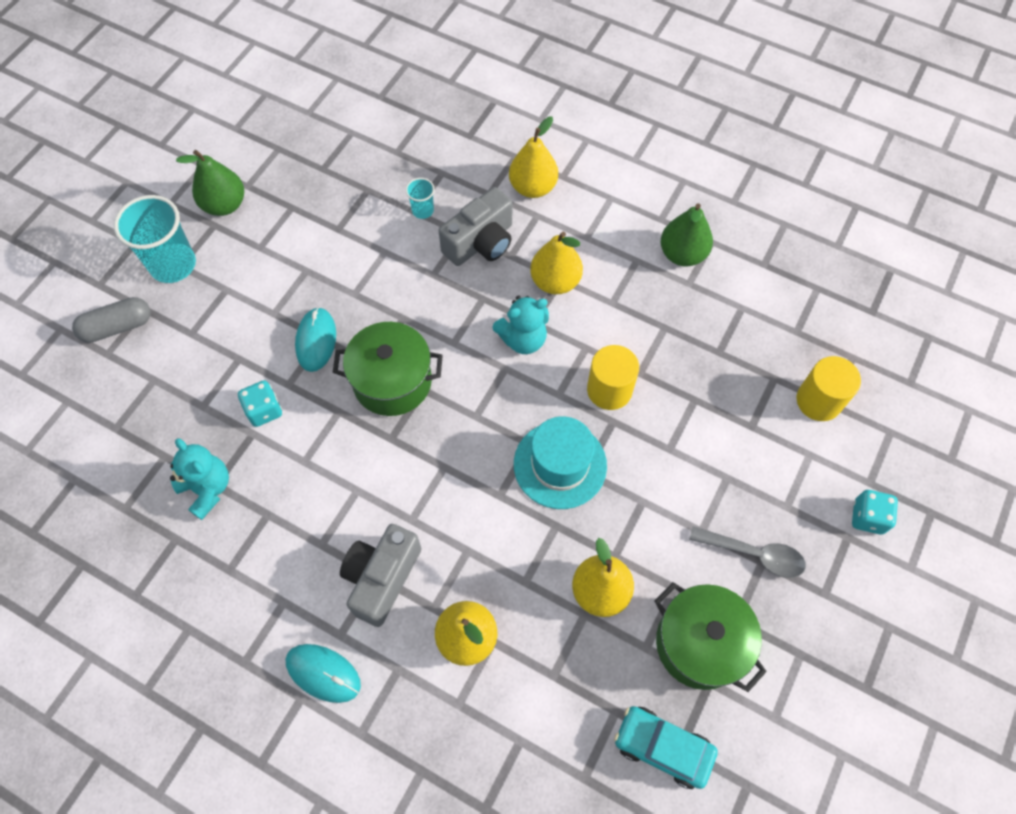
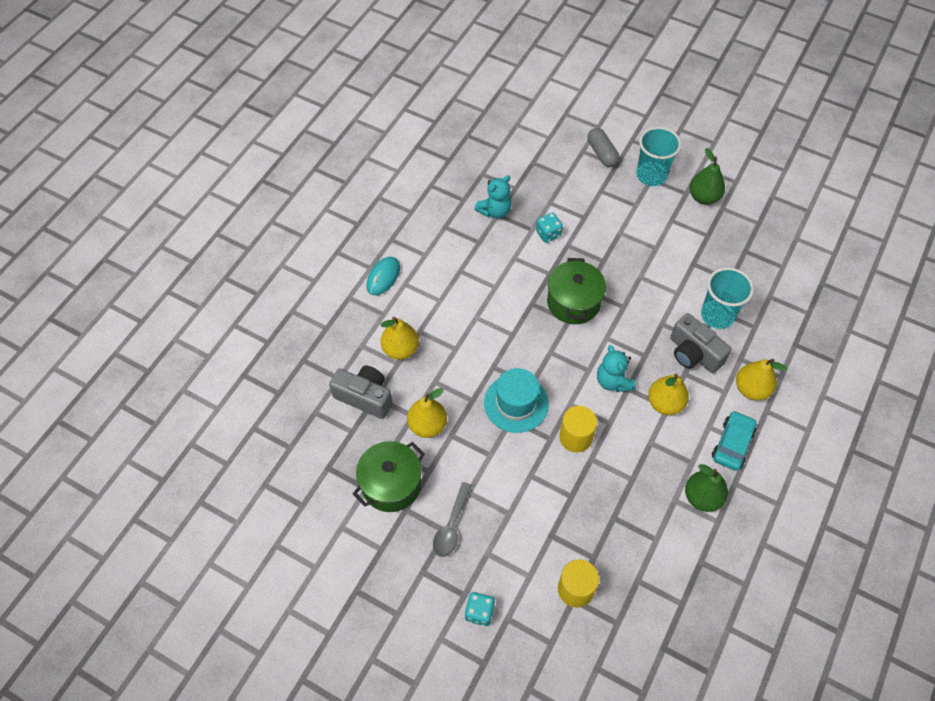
camera: 90 degrees right, 5 degrees down
turquoise mouse [295,307,336,372] -> none
grey camera [340,524,422,627] -> grey camera moved to [329,366,393,419]
turquoise cup [405,178,435,219] -> turquoise cup [701,267,754,329], size x2.08
turquoise car [614,706,718,789] -> turquoise car moved to [712,411,756,471]

